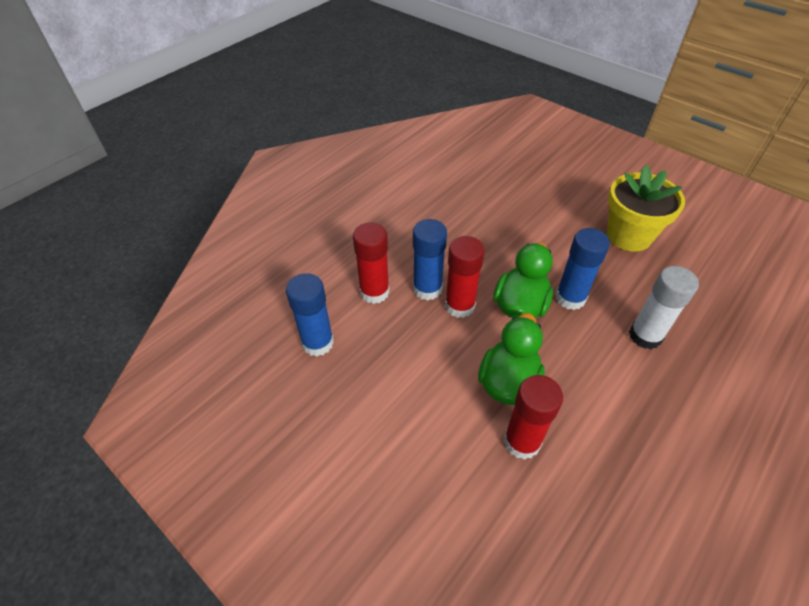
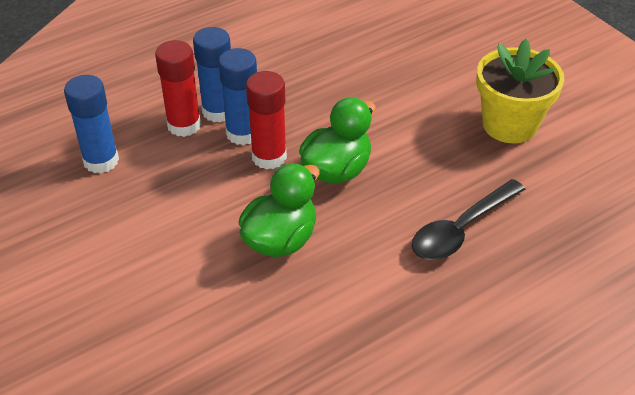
camera: 15 degrees right, 5 degrees down
red glue stick [504,375,563,460] -> none
blue glue stick [556,228,610,310] -> blue glue stick moved to [193,27,231,122]
white glue stick [629,266,699,349] -> black spoon [412,179,525,260]

